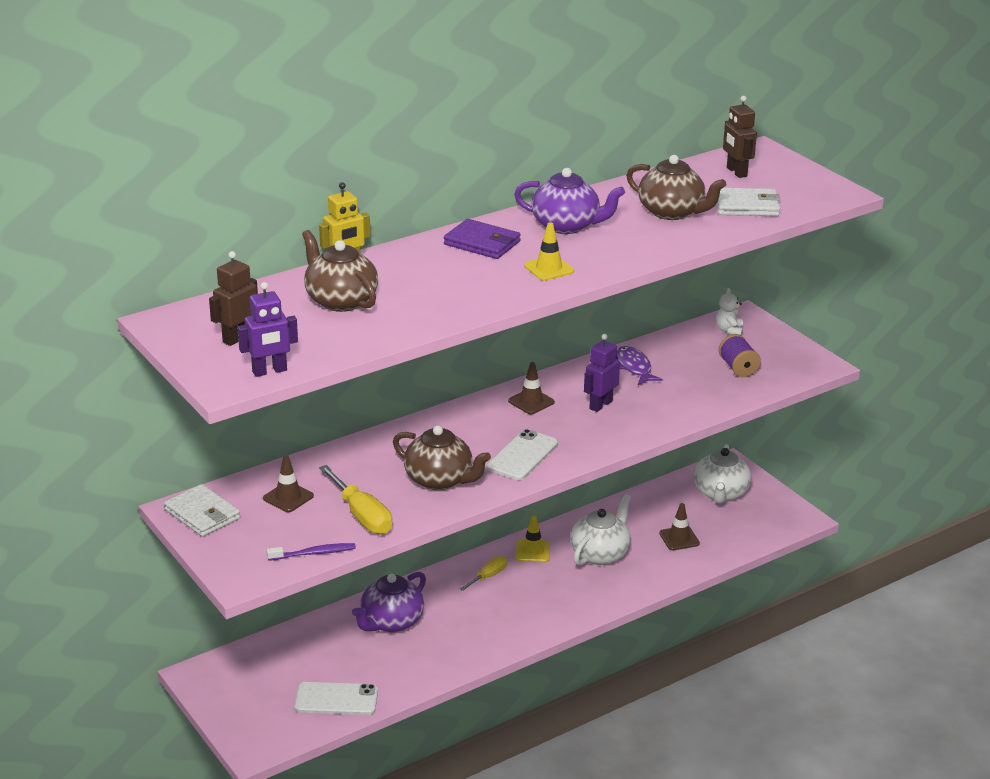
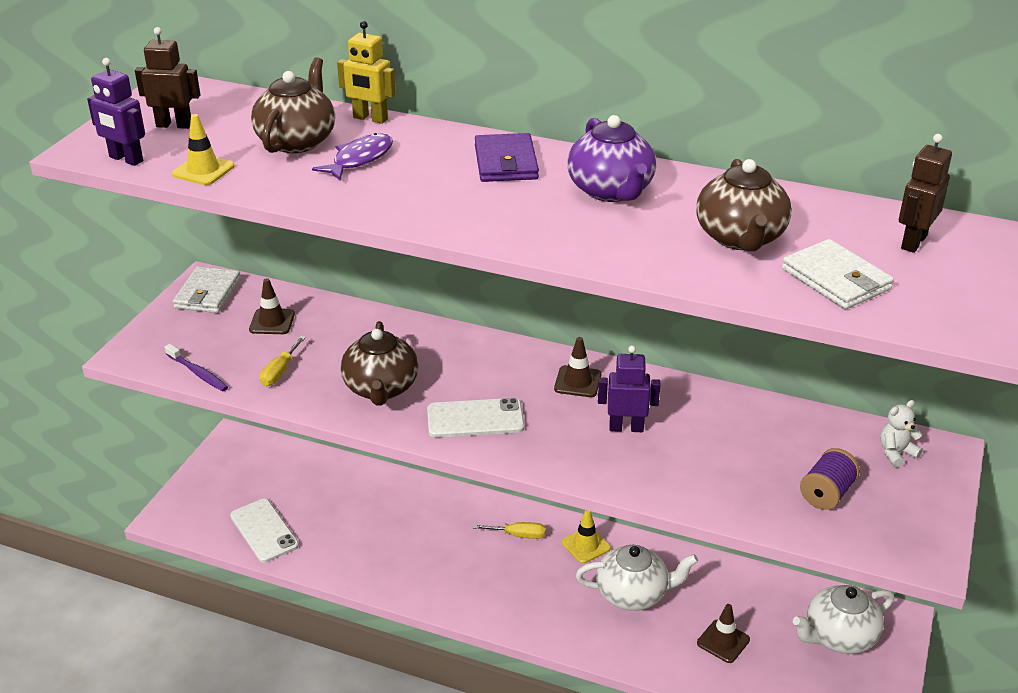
camera: 55 degrees right, 5 degrees up
yellow screwdriver [319,465,392,534] -> yellow screwdriver [260,336,306,386], size x0.60
purple teapot [352,572,426,632] -> none
yellow traffic cone [524,223,574,281] -> yellow traffic cone moved to [172,114,235,185]
purple fish [617,346,663,385] -> purple fish moved to [312,133,393,180]

